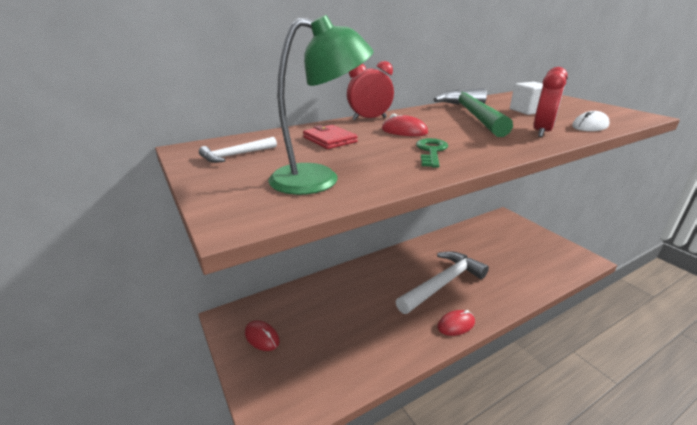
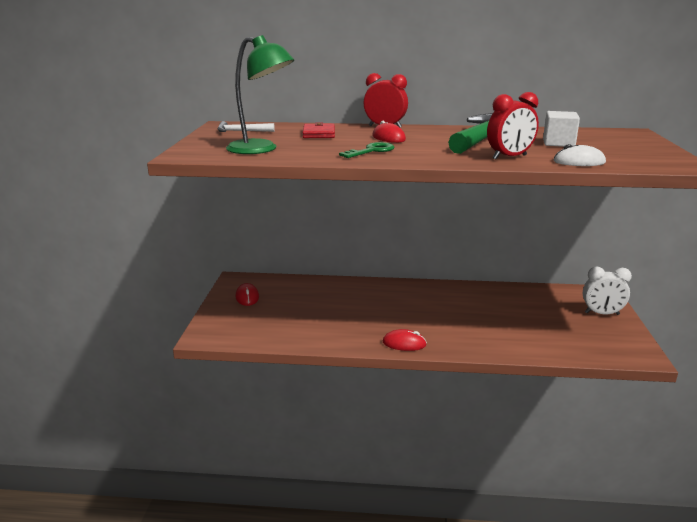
camera: 35 degrees right, 5 degrees down
white hammer [396,251,489,314] -> none
none -> white clock [583,267,632,315]

